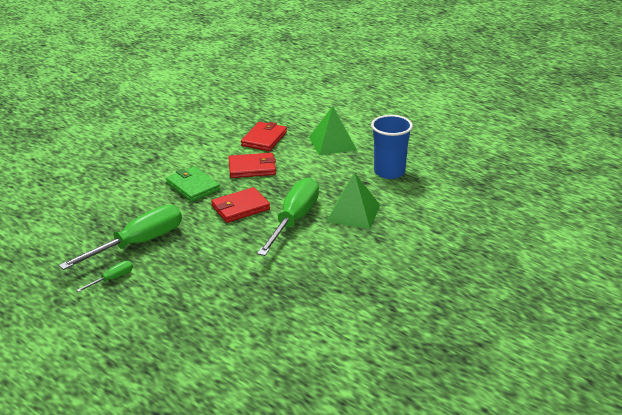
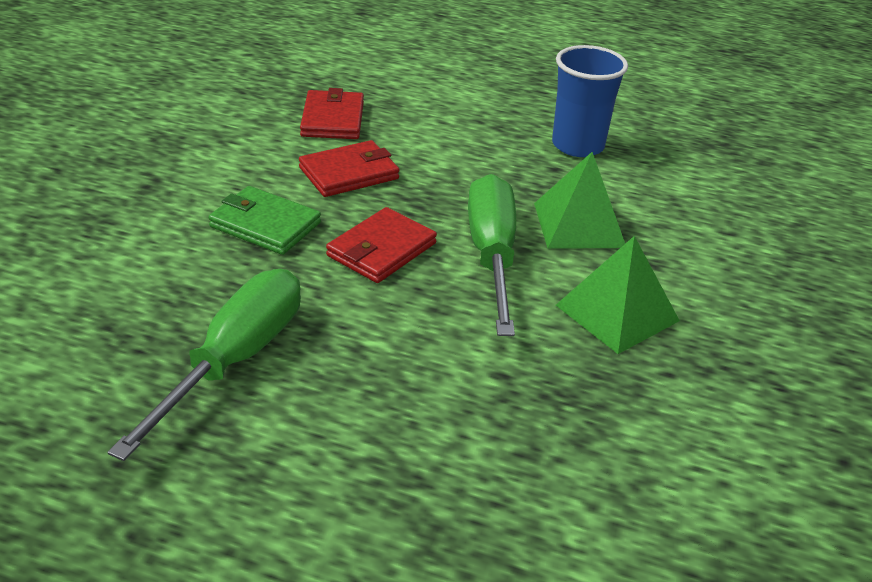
camera: 25 degrees left, 5 degrees up
green screwdriver [77,261,133,292] -> none
green pyramid [309,106,357,156] -> green pyramid moved to [556,236,680,354]

